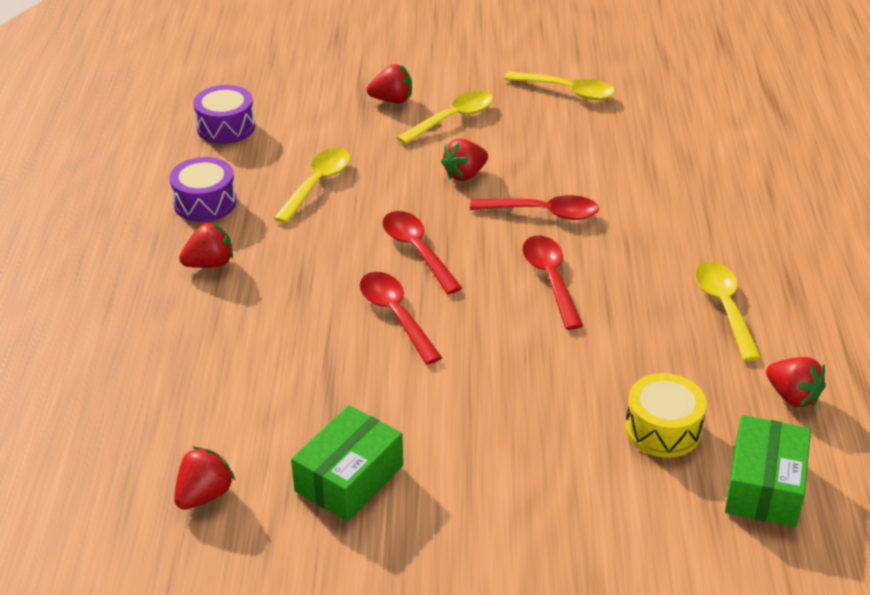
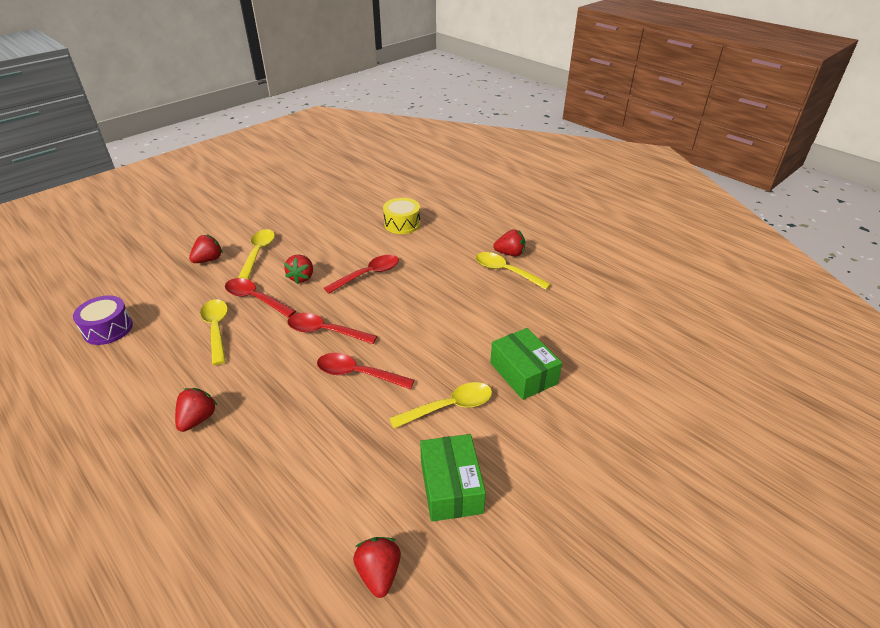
camera: 45 degrees left, 0 degrees up
purple drum [170,157,237,222] -> none
yellow spoon [504,71,615,100] -> yellow spoon moved to [389,382,492,429]
red spoon [522,236,583,330] -> red spoon moved to [225,278,296,318]
yellow drum [625,373,707,458] -> yellow drum moved to [383,198,420,234]
green box [725,415,811,527] -> green box moved to [490,328,562,400]
red strawberry [766,357,826,407] -> red strawberry moved to [493,229,525,256]

